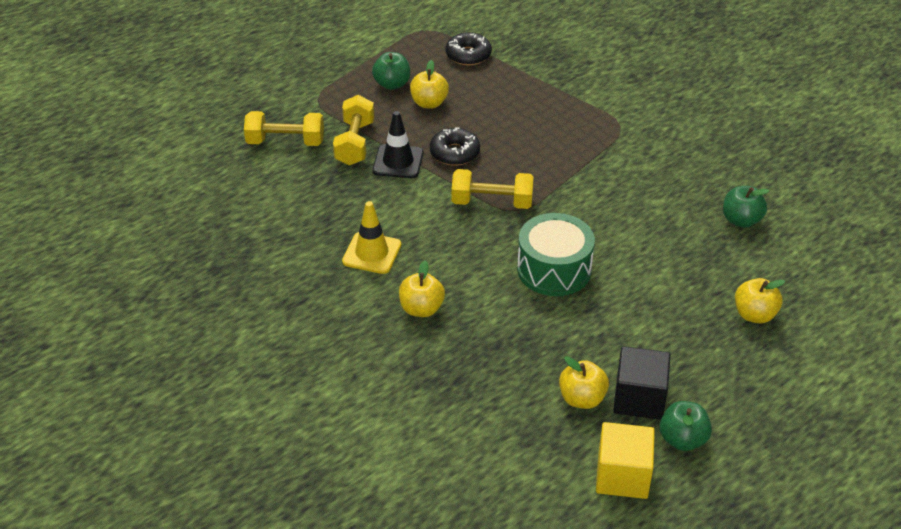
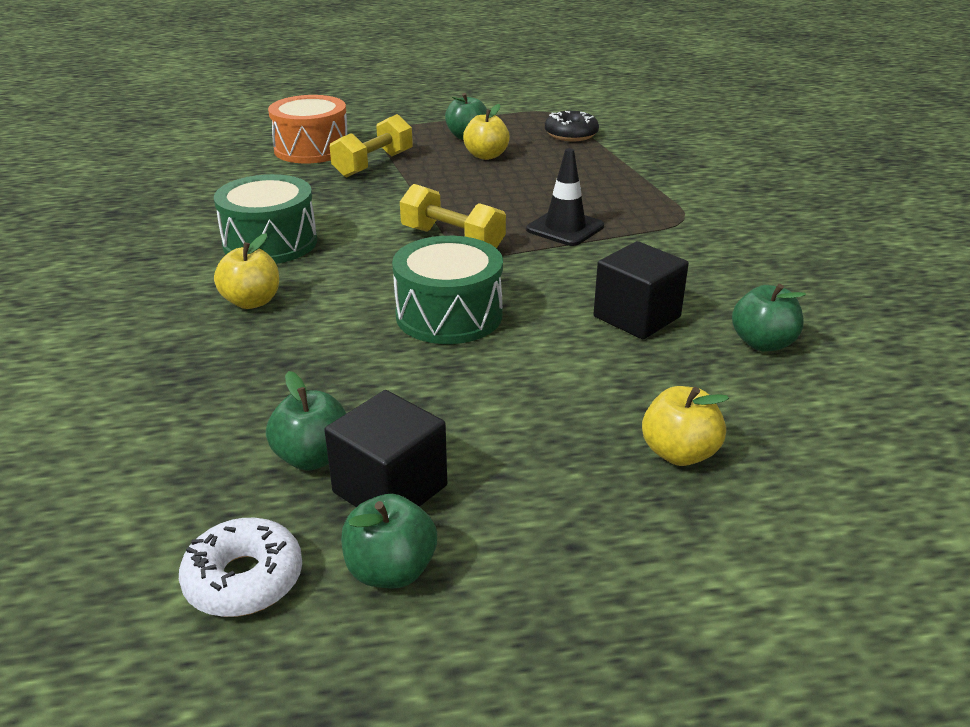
camera: 30 degrees right, 10 degrees down
yellow dumbbell [244,111,324,146] -> orange drum [268,95,347,163]
yellow traffic cone [342,201,401,274] -> green drum [214,174,317,264]
black traffic cone [373,111,423,178] -> black traffic cone moved to [526,148,604,246]
black donut [430,127,480,166] -> none
yellow apple [559,356,609,409] -> green apple [266,371,346,471]
yellow cube [596,422,655,499] -> white donut [179,518,302,617]
none -> black cube [594,241,689,339]

